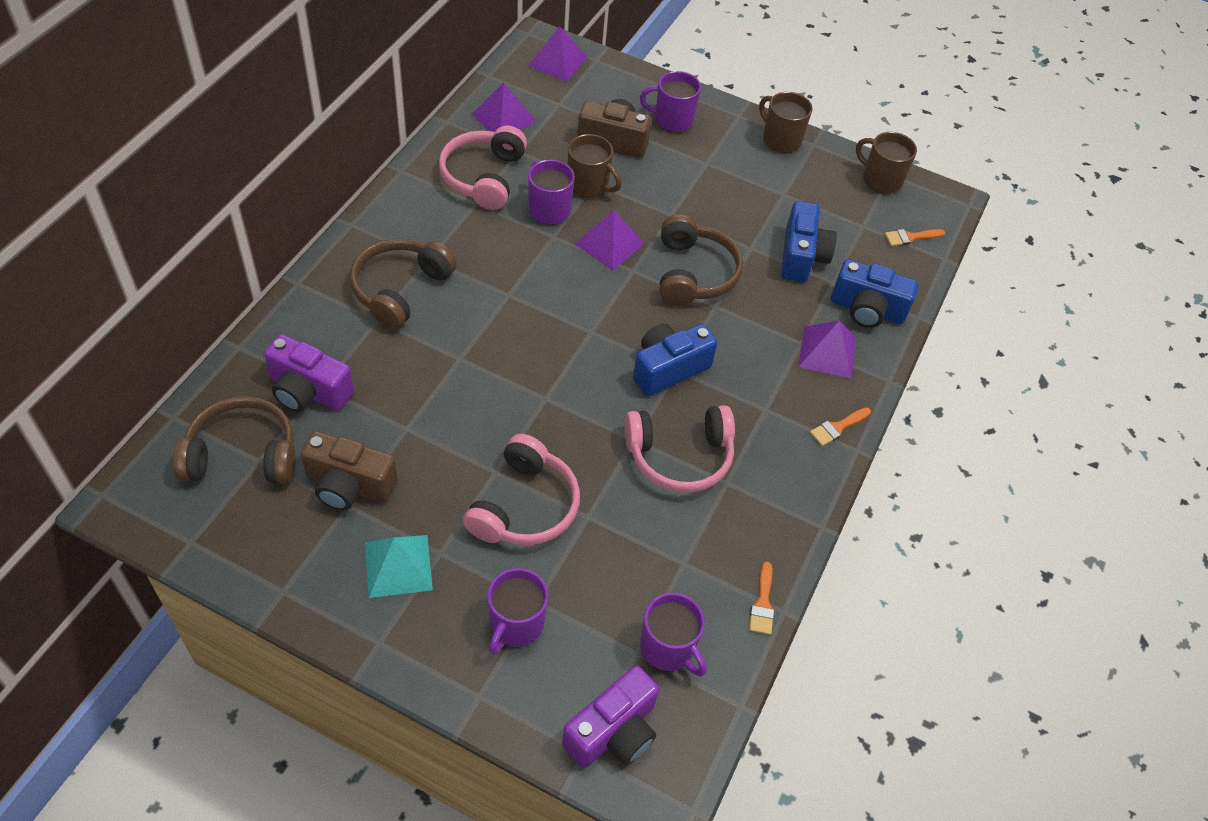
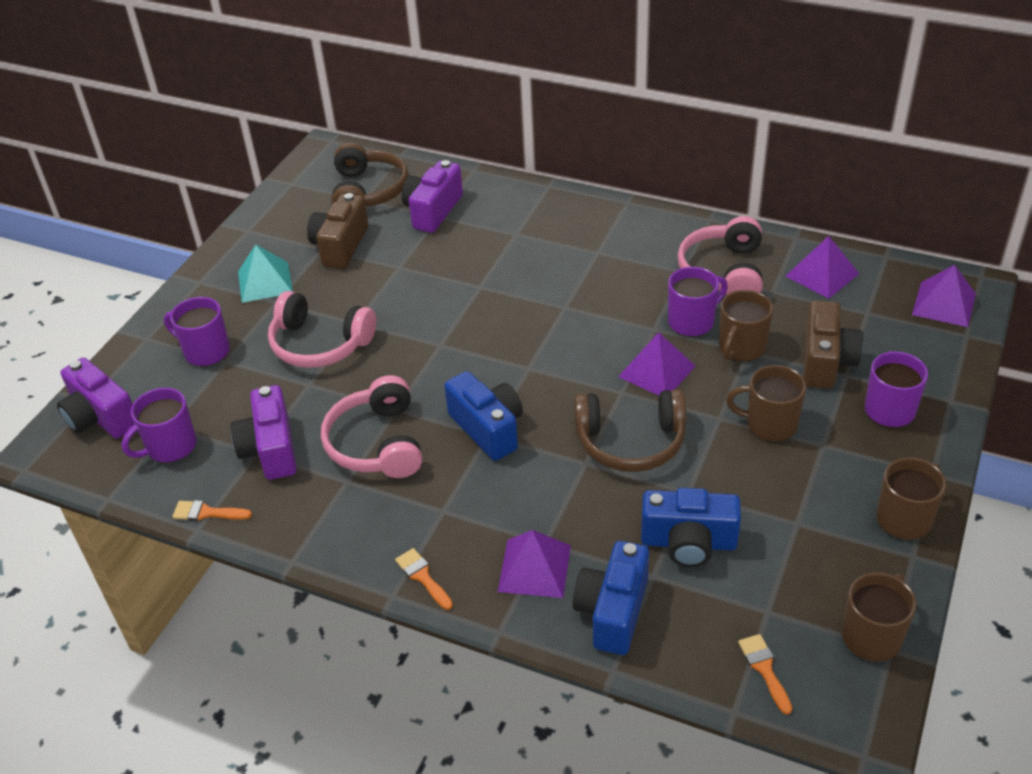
camera: 95 degrees right, 10 degrees down
brown headphones [350,238,457,330] -> none
pink headphones [439,126,527,210] -> pink headphones turned 90 degrees counterclockwise [677,216,763,295]
none -> purple camera [231,385,297,480]
none -> brown mug [726,365,806,441]

